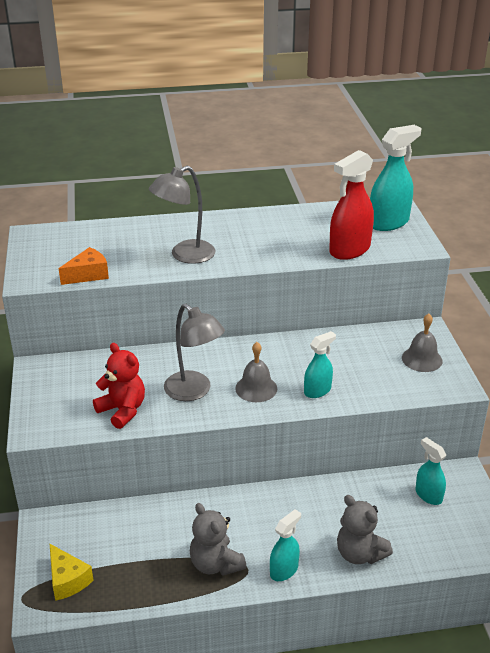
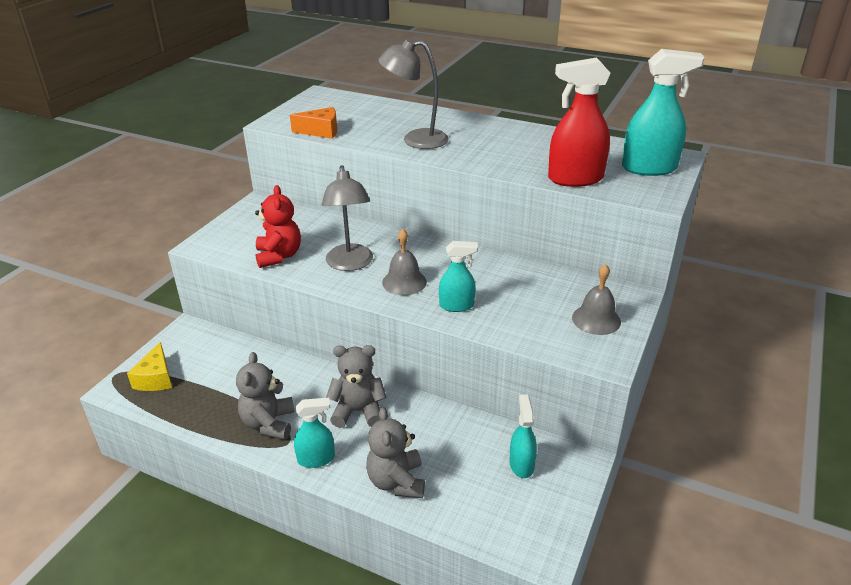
camera: 35 degrees right, 0 degrees up
none -> grey teddy bear [326,345,387,428]

